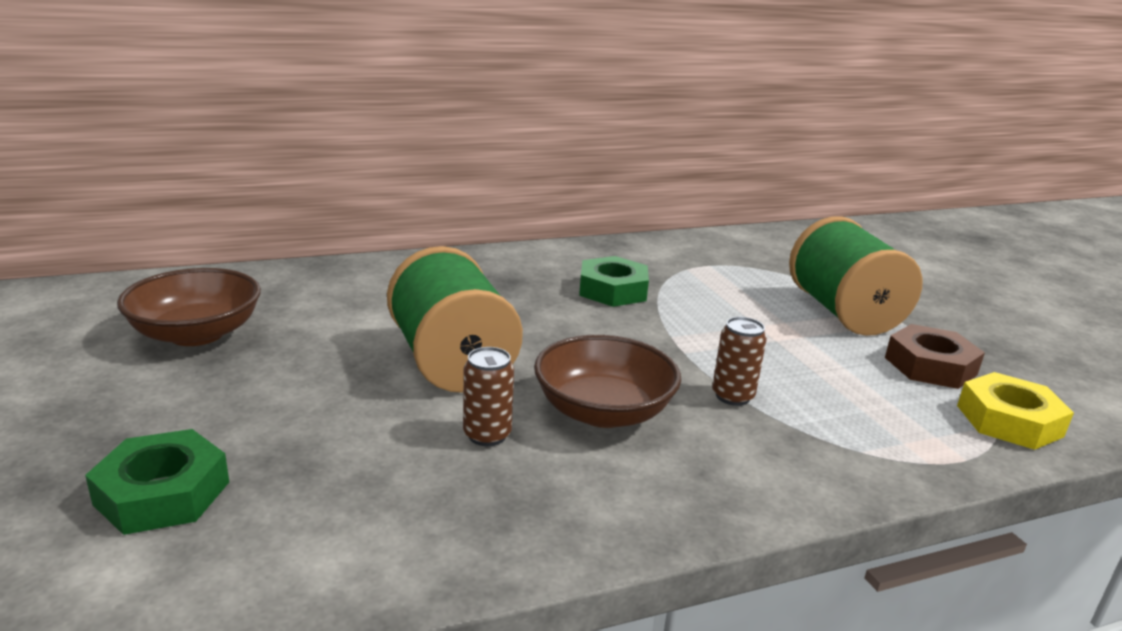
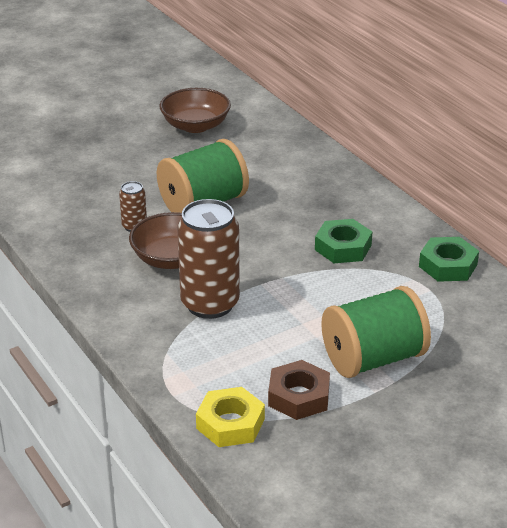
camera: 80 degrees right, 10 degrees up
green nut [85,429,229,535] -> green nut moved to [419,237,479,282]
brown can [712,317,767,406] -> brown can [177,199,240,319], size x2.13

